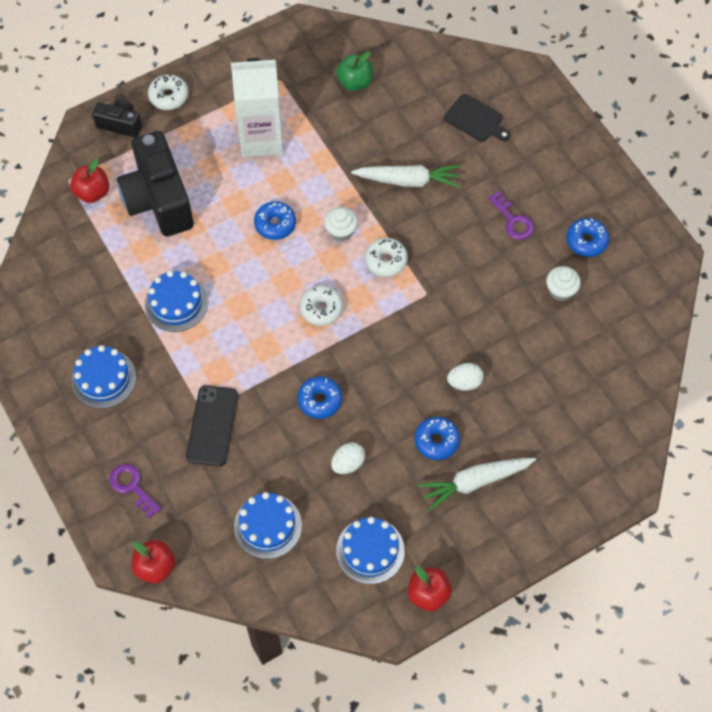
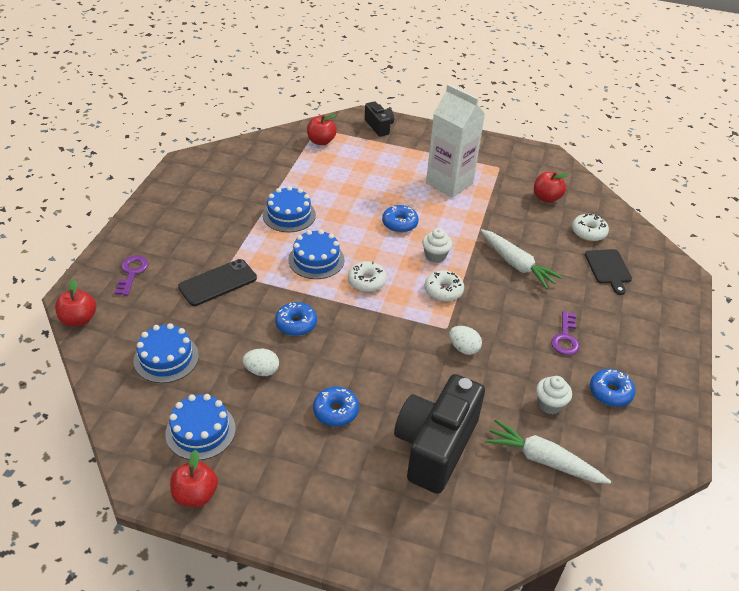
camera: 45 degrees right, 20 degrees down
blue cake [71,345,136,409] -> blue cake moved to [288,229,344,279]
black camera [117,131,194,236] -> black camera moved to [394,374,485,494]
white donut [148,74,189,110] -> white donut moved to [572,214,609,242]
green apple [336,51,373,91] -> red apple [534,172,568,203]
white carrot [418,458,536,512] -> white carrot moved to [485,419,611,484]
white egg [447,363,484,391] -> white egg moved to [449,326,482,355]

